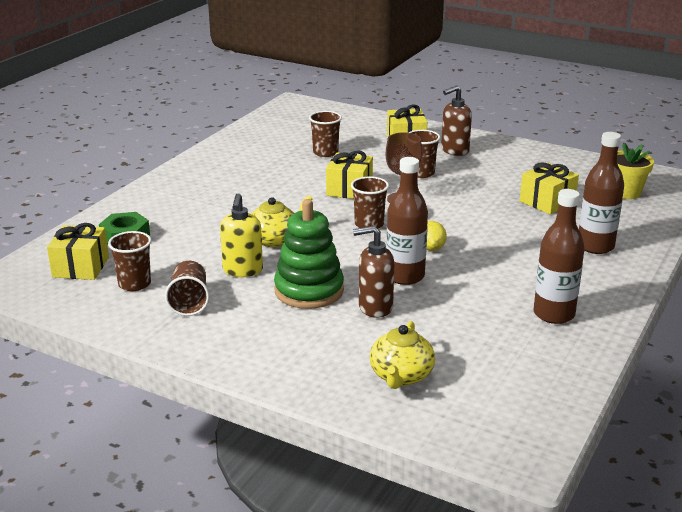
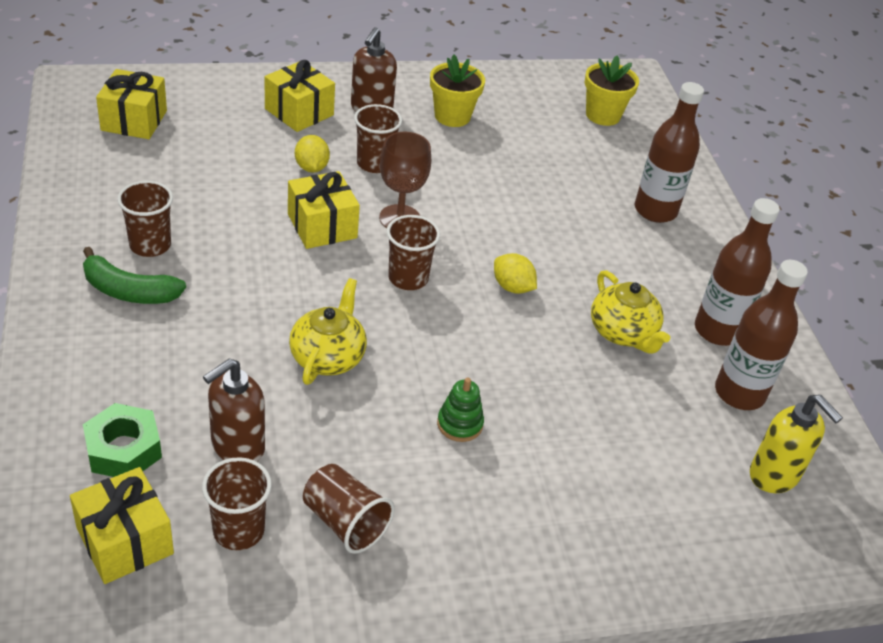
camera: 45 degrees left, 15 degrees up
yellow soap dispenser [220,193,263,277] -> yellow soap dispenser moved to [750,395,843,493]
green stacking toy [274,199,344,309] -> green stacking toy [437,378,484,442], size x0.48
brown cup [309,111,342,157] -> brown cup moved to [117,181,173,257]
brown soap dispenser [353,226,394,318] -> brown soap dispenser moved to [203,358,265,462]
yellow teapot [370,321,435,389] -> yellow teapot moved to [591,270,670,354]
brown bottle [386,157,428,285] -> brown bottle moved to [715,260,808,410]
yellow gift [520,162,579,214] -> yellow gift moved to [96,69,167,139]
none -> green banana [83,247,186,304]
none -> yellow lemon [295,135,330,173]
none -> yellow flower pot [430,55,485,127]

